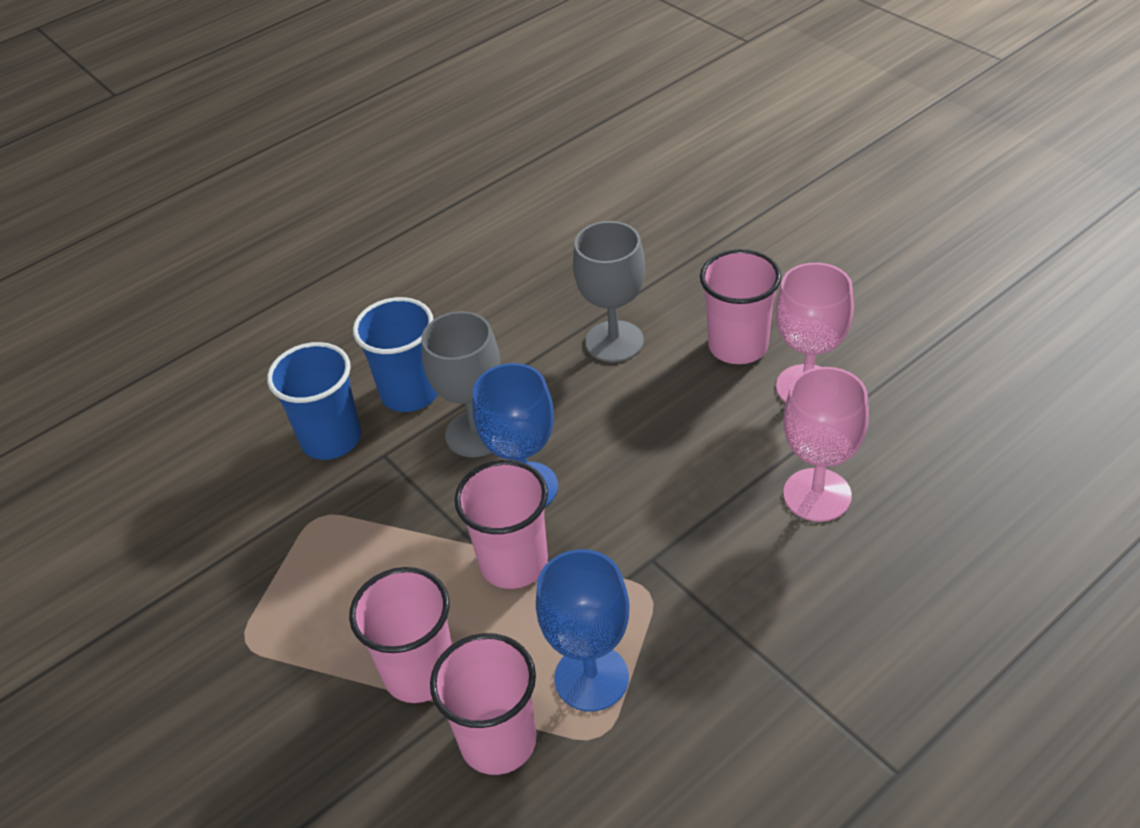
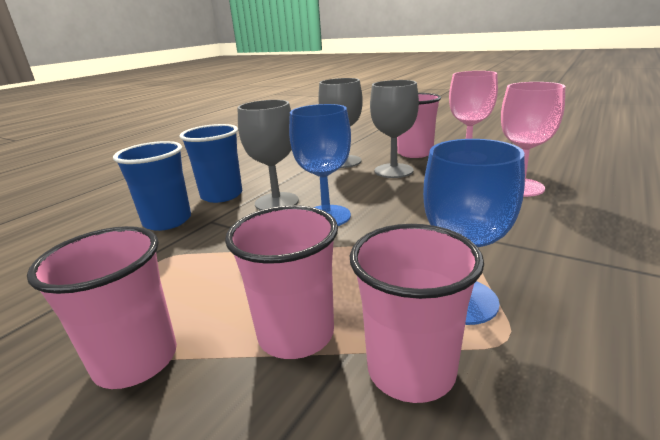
camera: 20 degrees left, 20 degrees down
pink cup [454,460,548,589] -> pink cup moved to [27,226,177,389]
none -> grey goblet [370,80,419,178]

